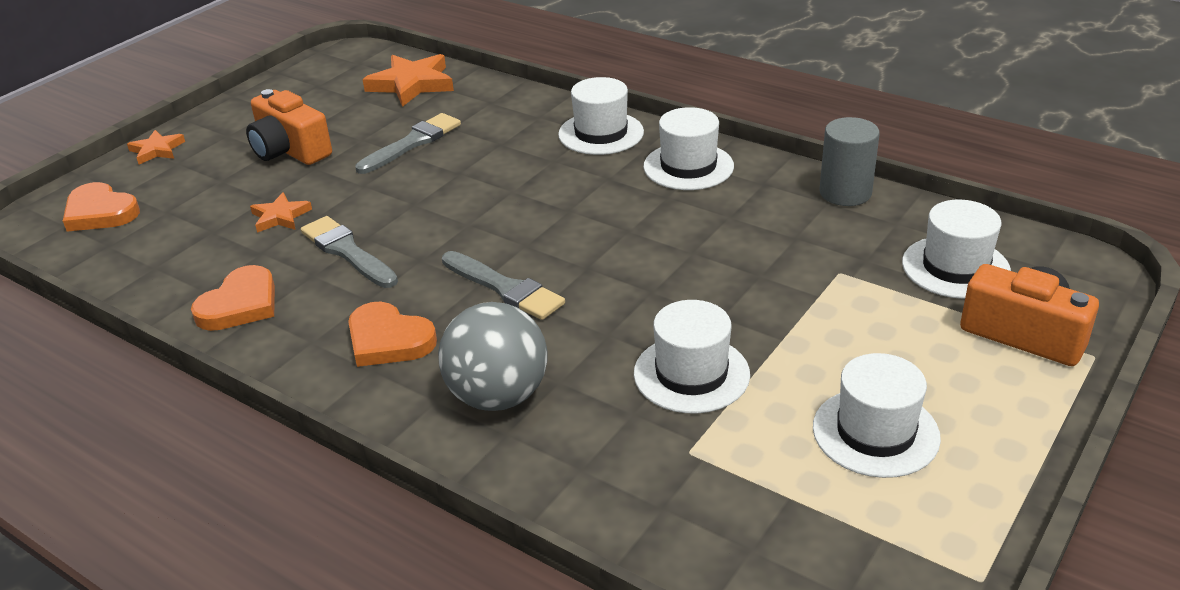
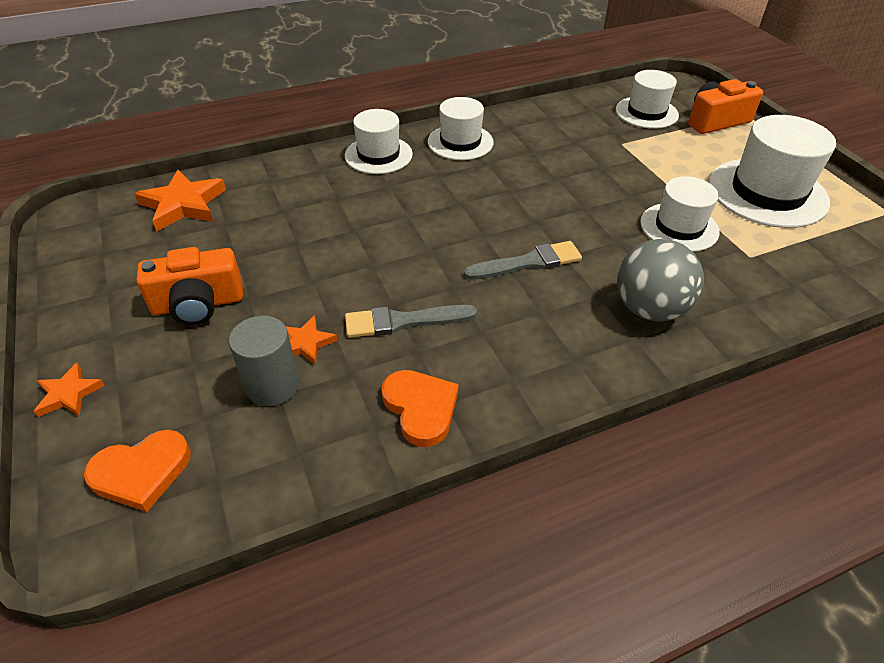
camera: 60 degrees left, 10 degrees up
orange heart [348,302,437,367] -> none
grey brush [355,113,461,174] -> none
white hat [813,353,941,478] -> white hat [709,115,836,228], size x1.59
grey cylinder [820,117,880,206] -> grey cylinder moved to [229,316,299,406]

